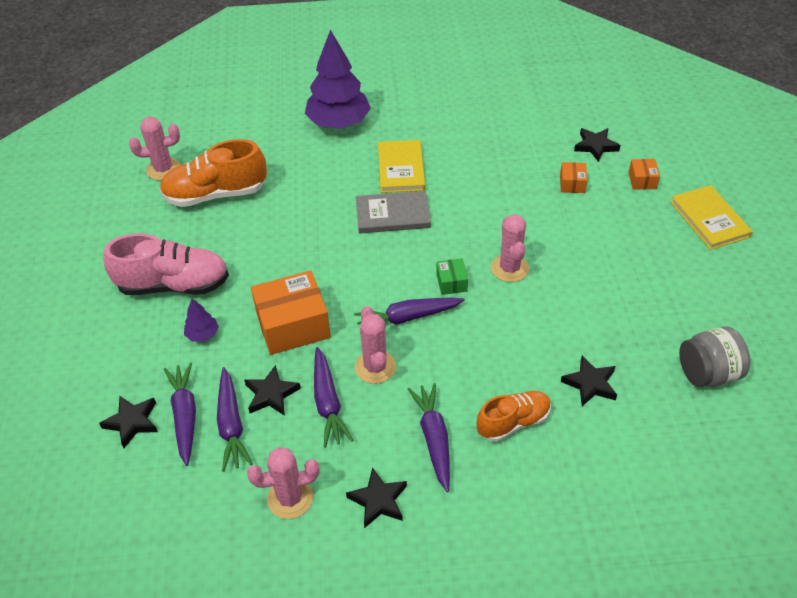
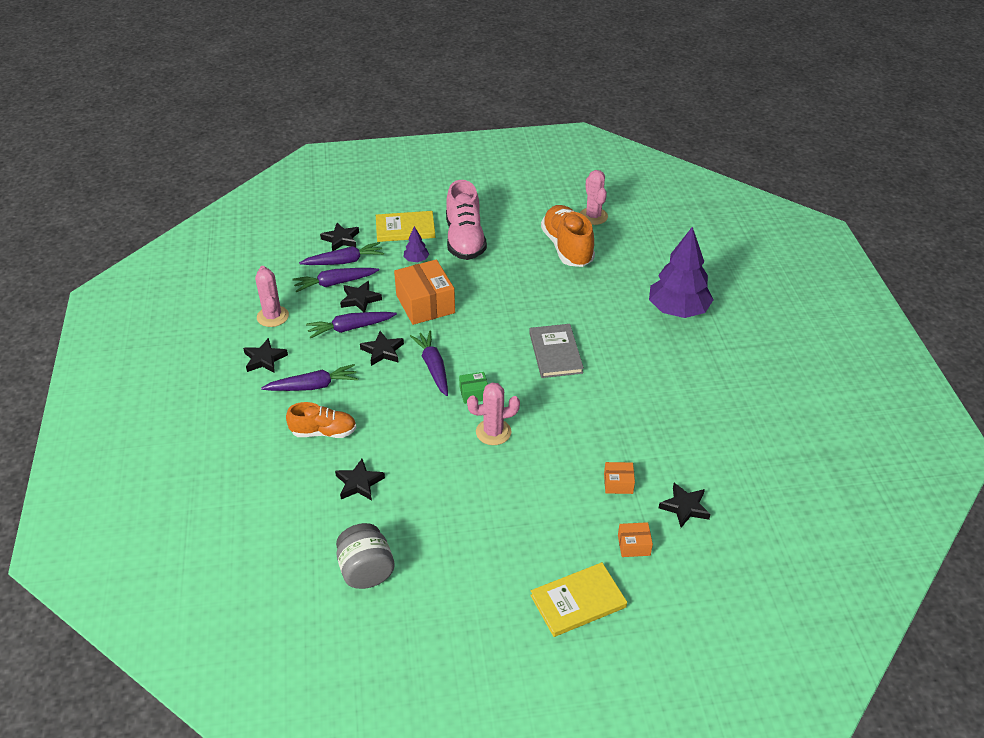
camera: 85 degrees right, 5 degrees down
pink cactus [355,306,396,384] -> black star [360,331,404,366]
yellow book [378,140,425,193] -> yellow book moved to [376,211,435,242]
orange shoe [477,391,551,442] -> orange shoe turned 60 degrees counterclockwise [286,402,357,438]

